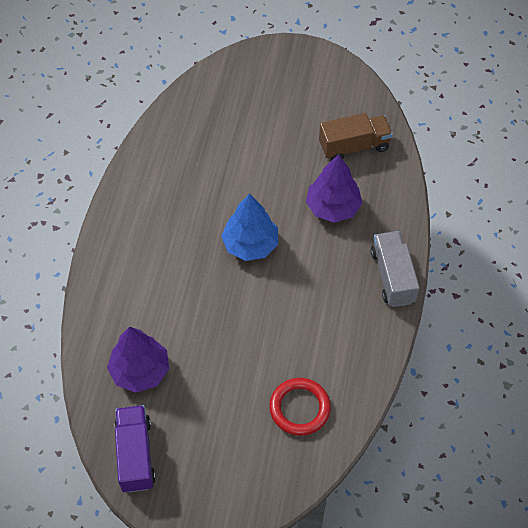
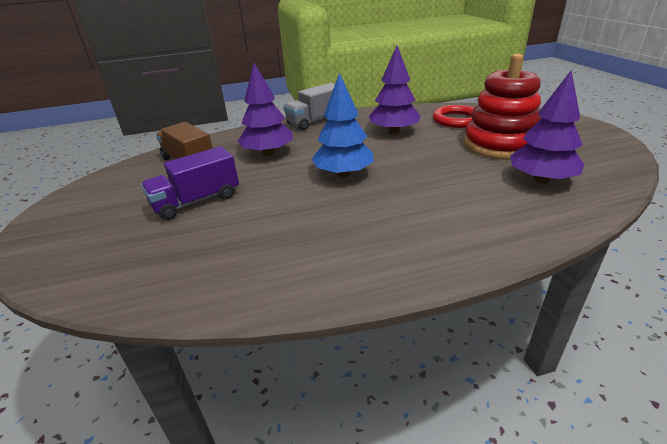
camera: 115 degrees left, 25 degrees down
purple truck [115,405,156,493] -> purple truck moved to [141,146,239,220]
none -> purple tree [369,46,421,134]
none -> red stacking toy [464,54,541,159]

